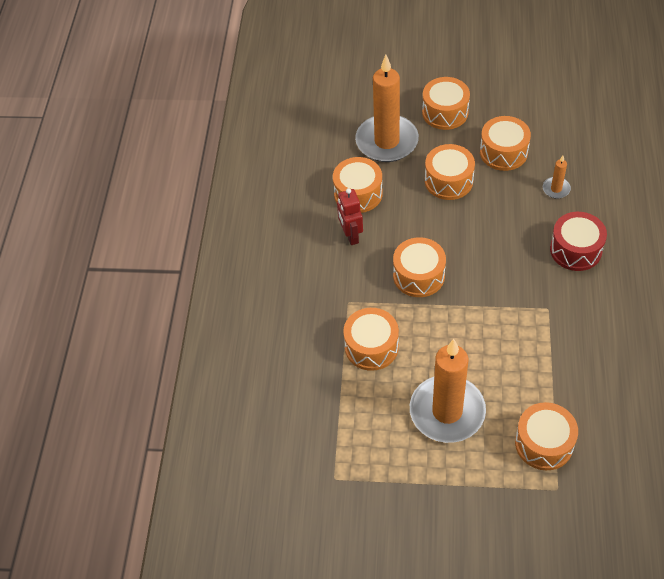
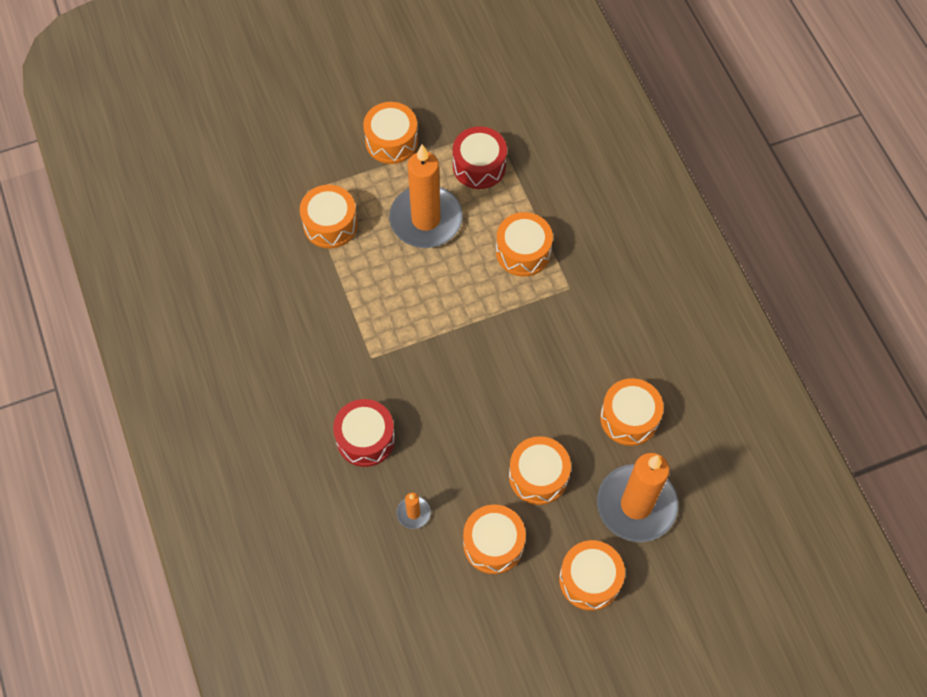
camera: 150 degrees right, 10 degrees up
red robot [337,188,363,245] -> none
orange drum [393,237,446,297] -> orange drum moved to [363,102,418,164]
none -> red drum [453,126,507,189]

